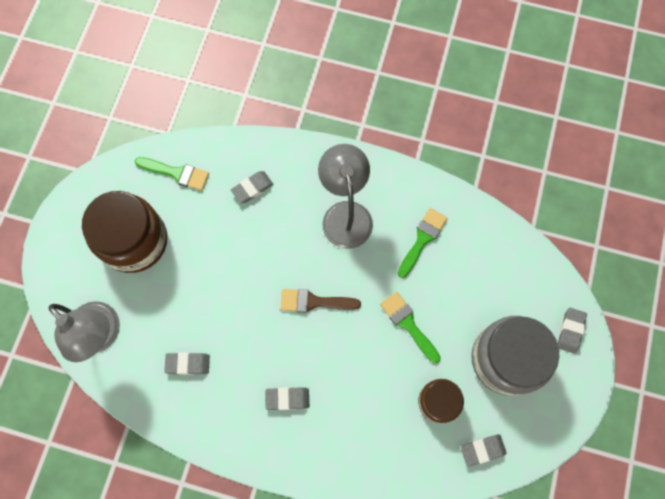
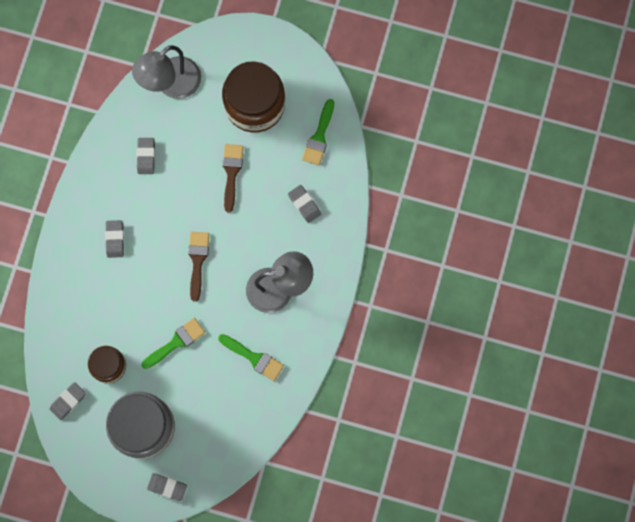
camera: 90 degrees right, 5 degrees up
grey eraser [461,434,507,467] -> grey eraser turned 60 degrees clockwise [50,382,86,420]
none -> brown brush [222,144,243,213]

